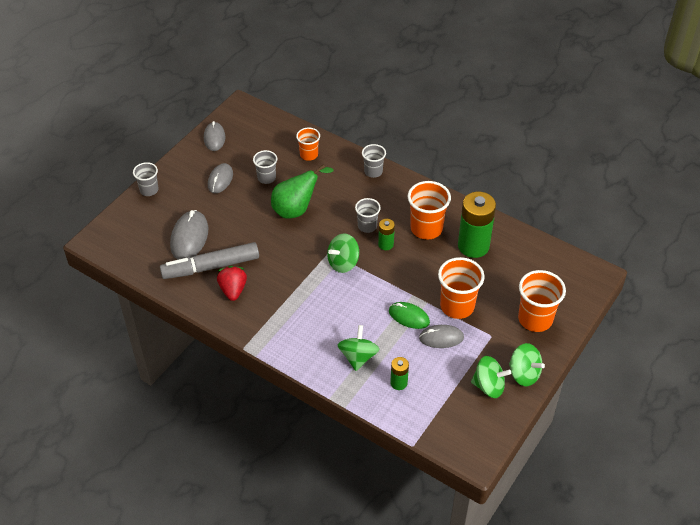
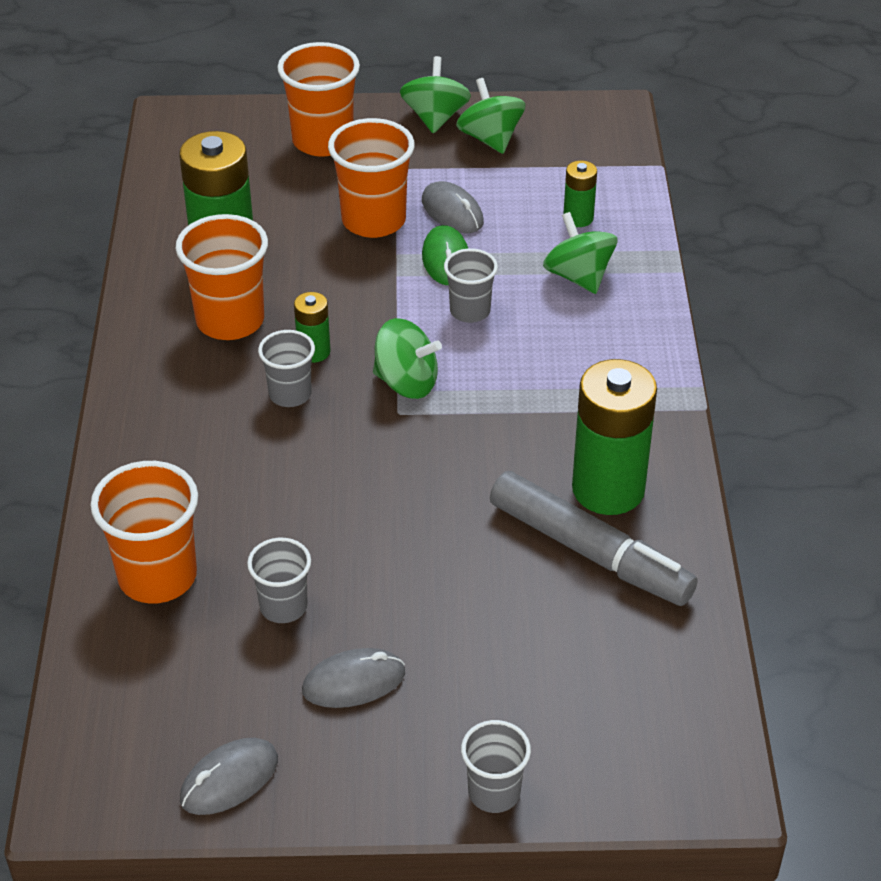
camera: 125 degrees left, 5 degrees down
grey mouse [170,210,208,259] -> none
red strawberry [217,266,247,301] -> green battery [572,359,657,515]
green pear [271,165,333,219] -> none
orange cup [296,128,320,161] -> orange cup [90,461,198,604], size x1.67
green spinning top [338,325,380,371] -> green spinning top turned 90 degrees clockwise [543,212,618,294]
grey cup [362,144,386,178] -> grey cup moved to [444,248,498,323]

